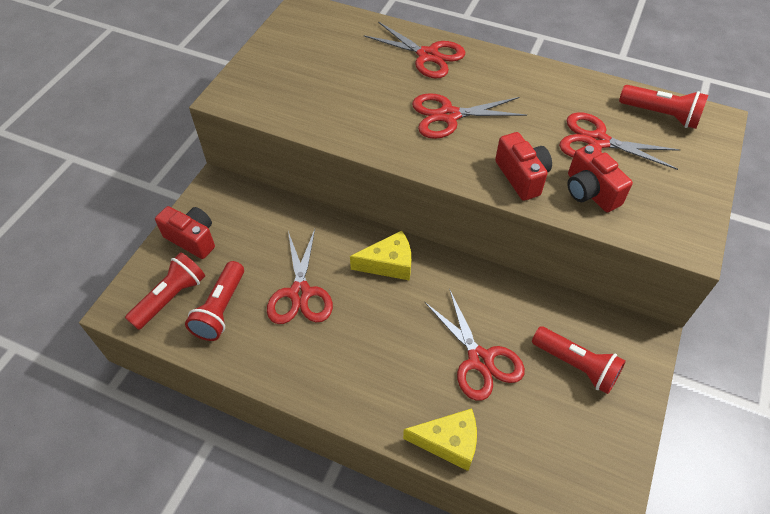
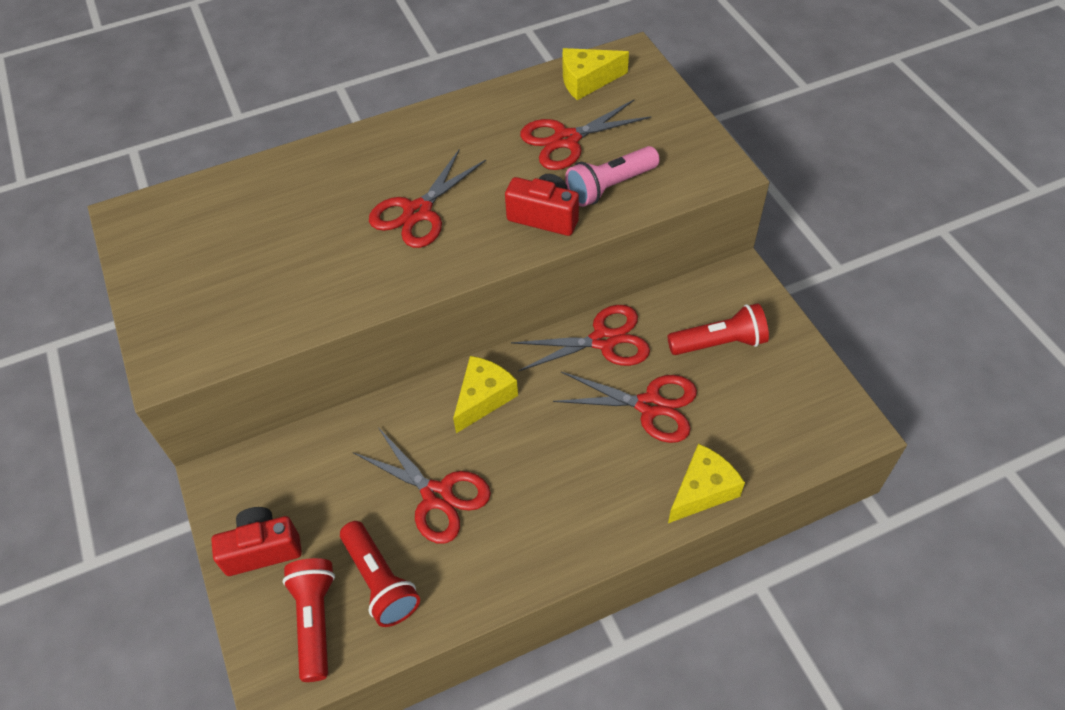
camera: 45 degrees left, 0 degrees up
red scissors [364,21,465,78] -> red scissors moved to [511,305,650,372]
red camera [568,144,633,212] -> pink flashlight [565,146,660,207]
red flashlight [619,85,709,129] -> yellow cheese [563,48,629,100]

